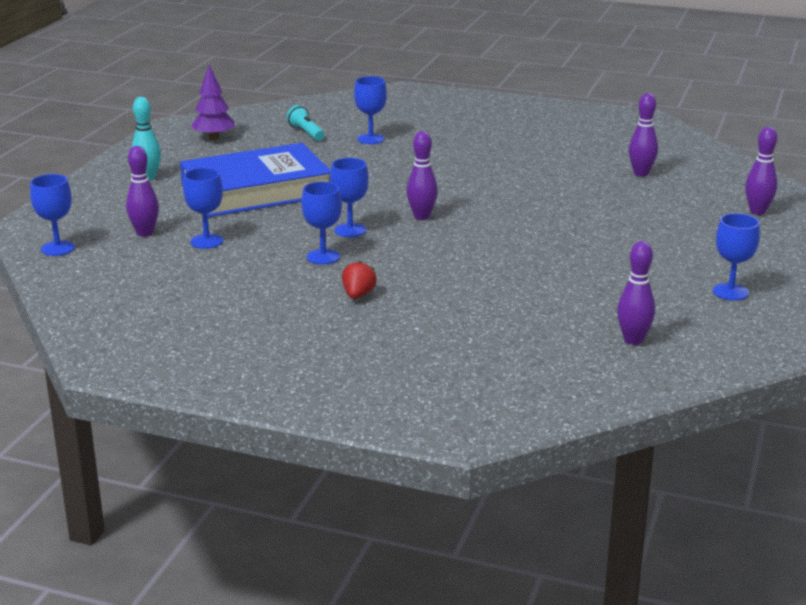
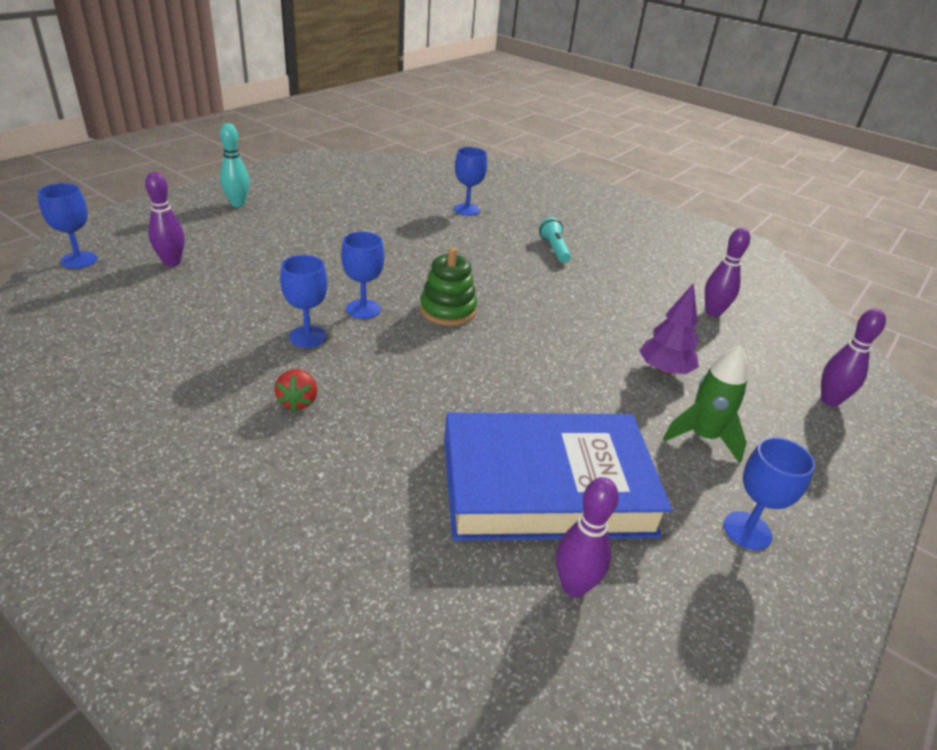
camera: 15 degrees right, 10 degrees up
blue book [180,143,331,217] -> blue book moved to [444,413,672,541]
blue goblet [183,168,223,249] -> none
purple tree [191,65,235,140] -> purple tree moved to [639,283,699,375]
turquoise flashlight [286,105,325,141] -> turquoise flashlight moved to [539,217,571,263]
red strawberry [342,260,377,299] -> red strawberry turned 150 degrees clockwise [274,369,317,412]
purple bowling pin [406,131,438,220] -> green stacking toy [420,247,477,326]
none -> green rocket [663,346,748,463]

